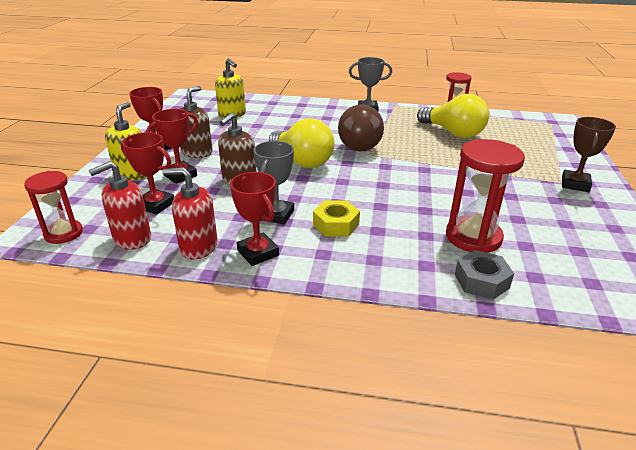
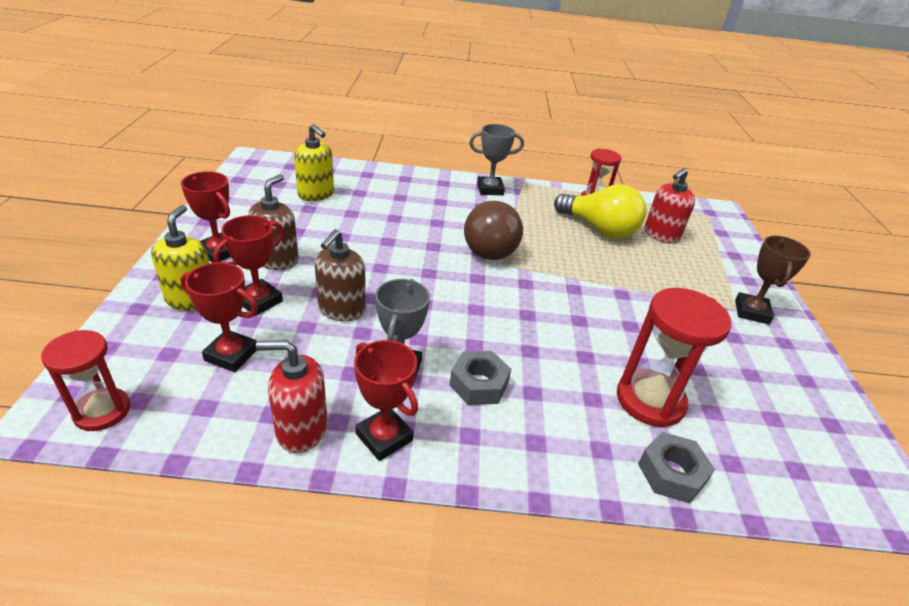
camera: 10 degrees left, 5 degrees up
red soap dispenser [89,161,151,250] -> red soap dispenser moved to [644,168,695,243]
yellow light bulb [269,118,335,168] -> none
yellow nut [313,201,360,237] -> grey nut [450,351,511,405]

